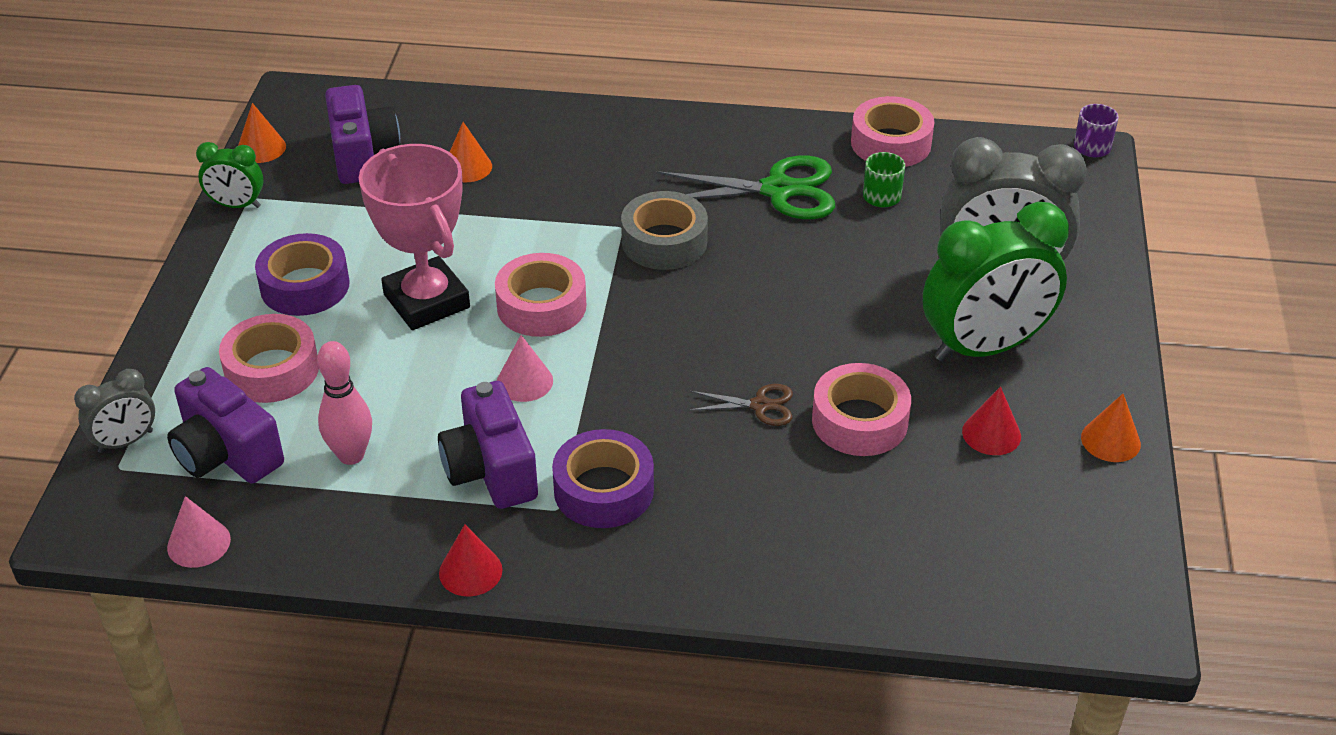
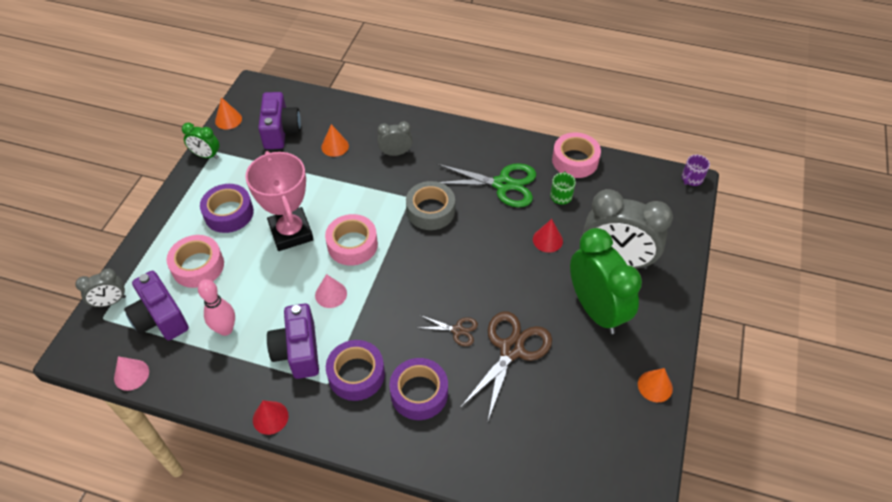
camera: 10 degrees right, 10 degrees up
pink tape [812,363,911,456] -> brown scissors [460,312,552,420]
green clock [923,202,1069,362] -> green clock turned 105 degrees counterclockwise [570,228,642,334]
red cone [962,387,1021,455] -> red cone moved to [533,219,563,253]
none -> grey clock [378,121,412,156]
none -> purple tape [389,358,448,420]

